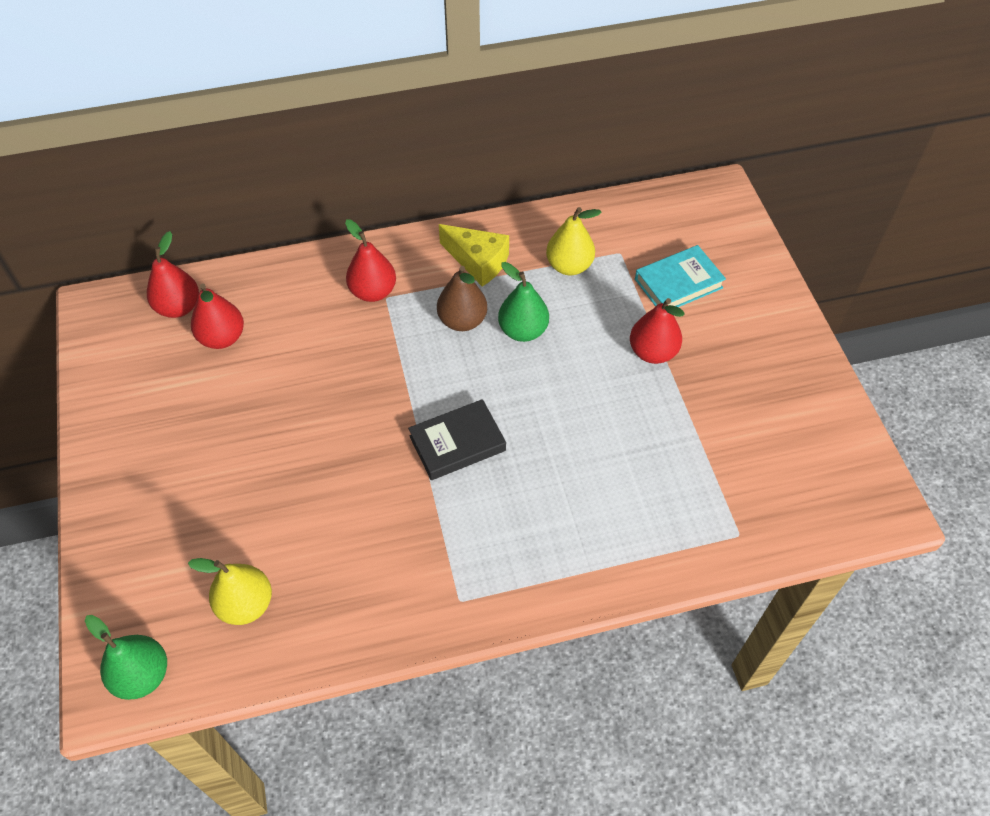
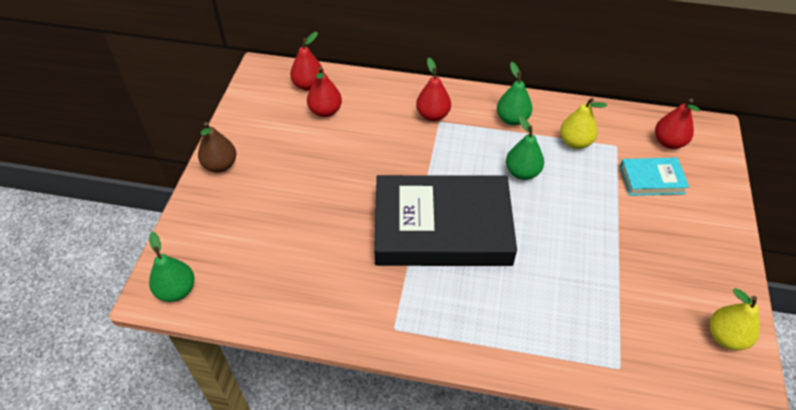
camera: 25 degrees right, 5 degrees down
yellow pear [188,558,272,625] -> yellow pear moved to [710,288,760,350]
black book [408,399,506,480] -> black book [374,175,517,266], size x2.23
brown pear [437,266,487,331] -> brown pear moved to [198,122,236,172]
yellow cheese [439,224,509,286] -> green pear [497,62,532,125]
red pear [630,298,685,364] -> red pear moved to [655,99,700,149]

